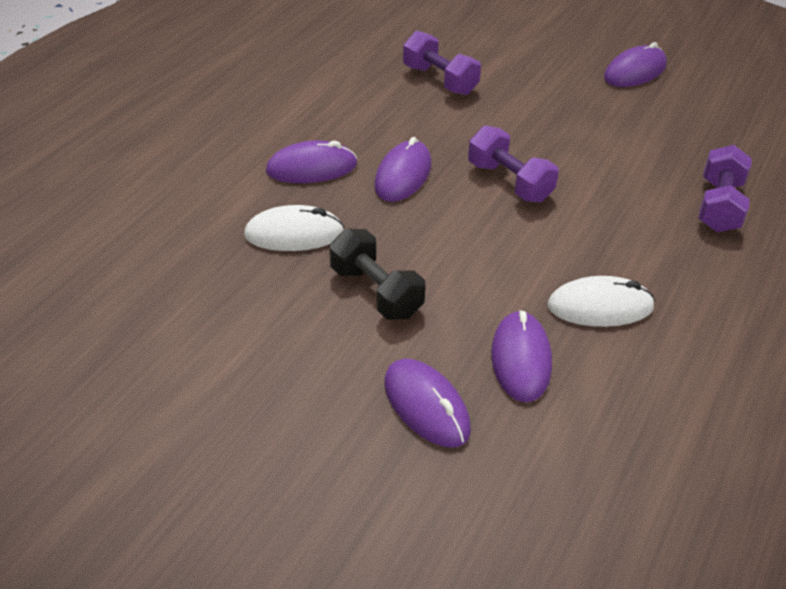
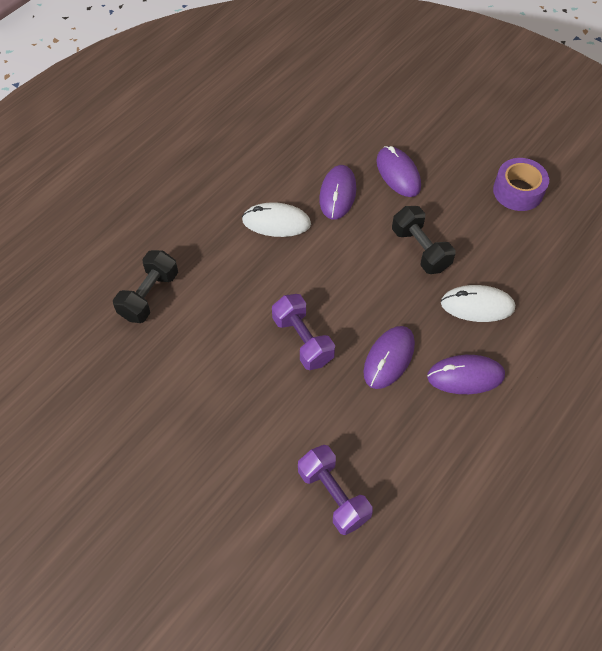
camera: 170 degrees left, 15 degrees up
purple mouse [604,42,667,87] -> none
purple dumbbell [698,145,752,232] -> black dumbbell [113,250,178,323]
none -> purple tape [493,158,549,211]

